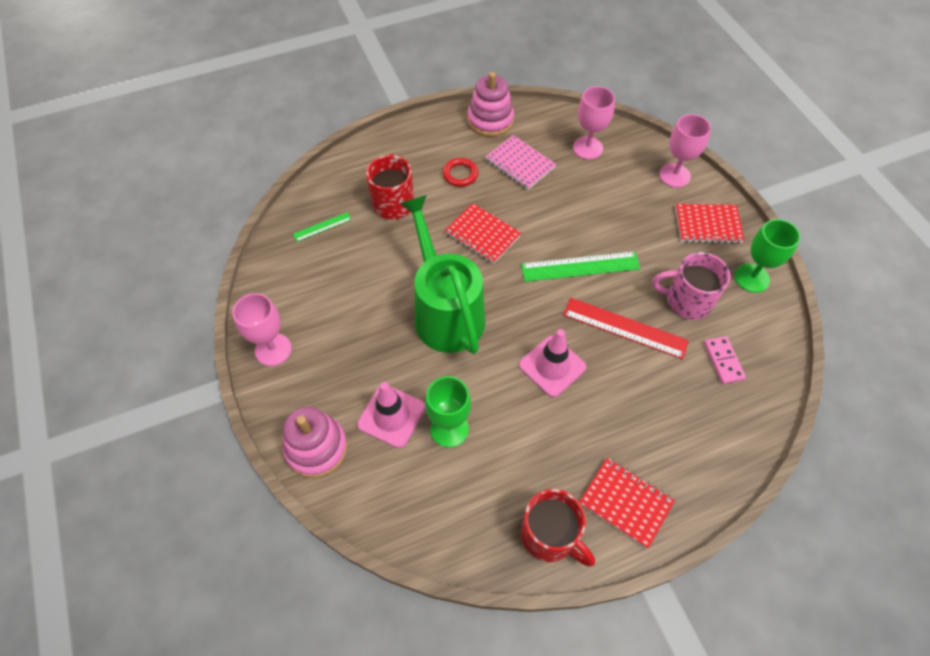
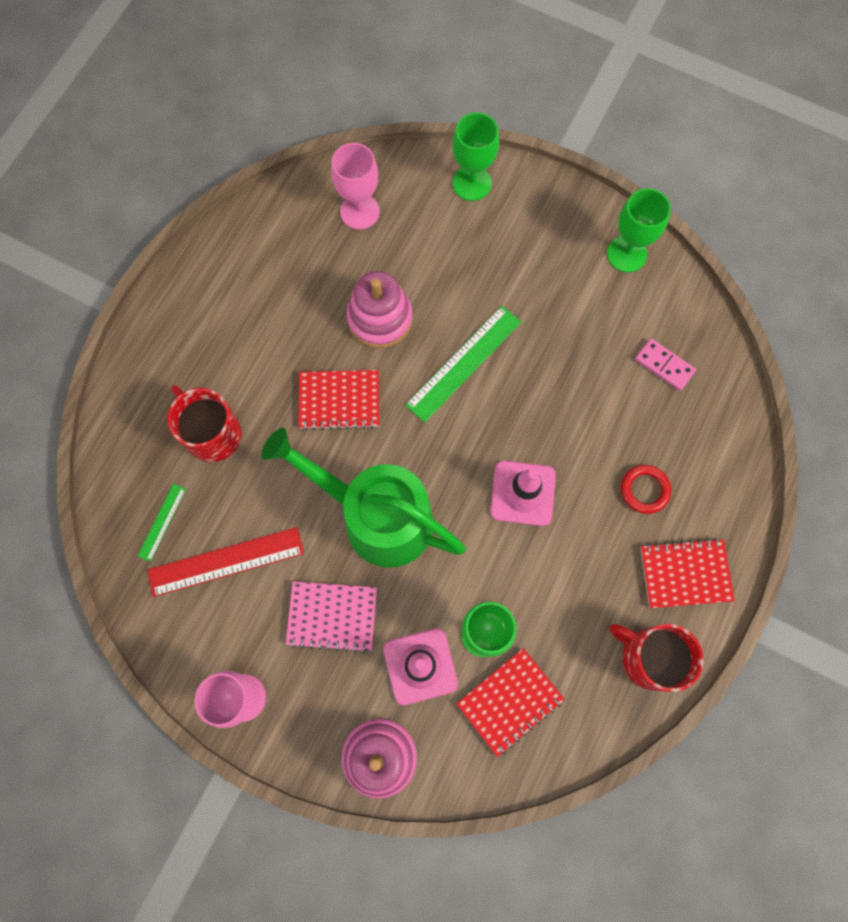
camera: 40 degrees left, 15 degrees up
red ring [443,158,478,187] -> red ring moved to [621,465,671,514]
pink stacking toy [467,72,514,137] -> pink stacking toy moved to [347,271,413,348]
pink notebook [485,135,556,190] -> pink notebook moved to [286,581,377,653]
red mug [521,489,595,567] -> red mug turned 150 degrees counterclockwise [610,624,704,692]
red ruler [563,298,689,359] -> red ruler moved to [147,527,304,597]
pink mug [653,252,731,320] -> none
pink goblet [659,114,711,188] -> green goblet [453,112,499,201]
red notebook [675,204,745,244] -> red notebook moved to [456,648,565,757]

